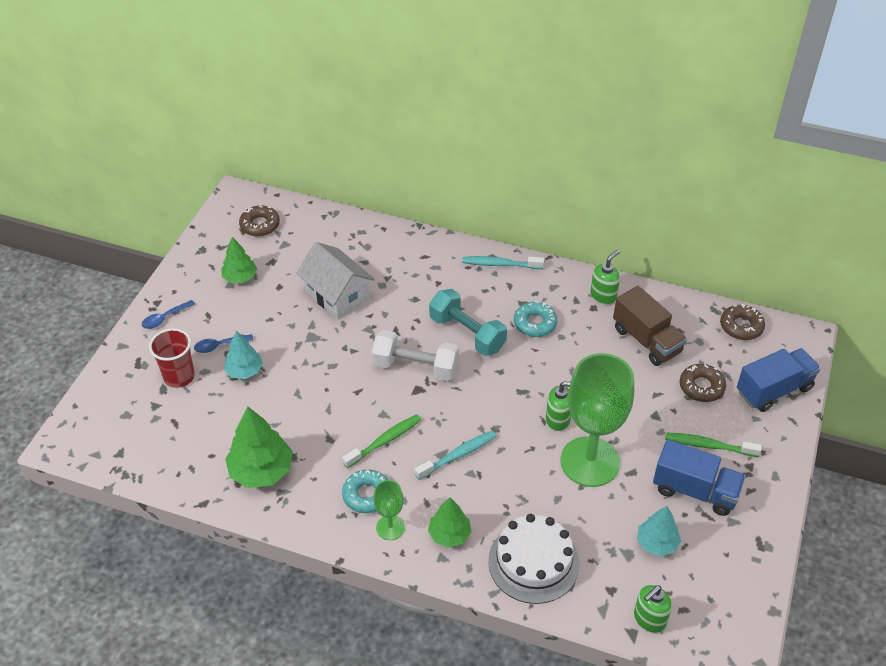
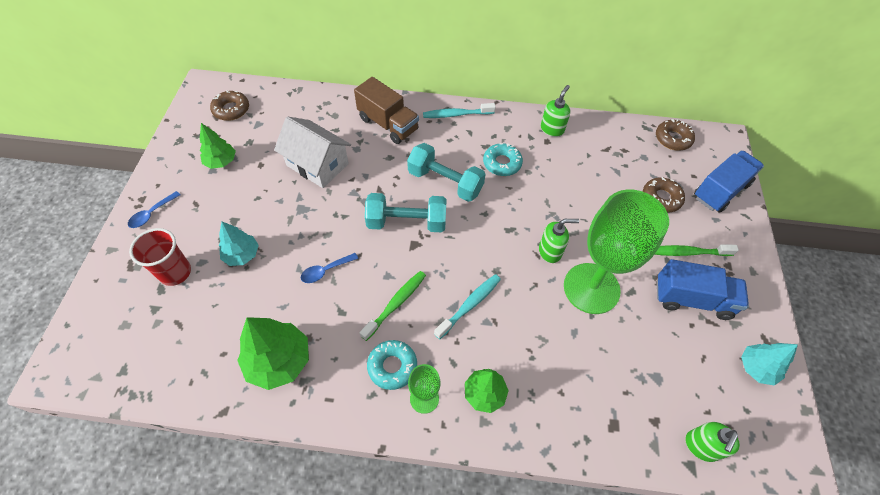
camera: 15 degrees left, 10 degrees up
blue spoon [194,334,253,353] -> blue spoon moved to [301,253,358,283]
white dumbbell [372,330,459,381] -> turquoise dumbbell [365,193,447,233]
white cake [488,514,580,604] -> none
brown truck [613,286,687,366] -> brown truck moved to [354,77,419,144]
turquoise tree [637,506,681,556] -> turquoise tree moved to [741,343,798,386]

